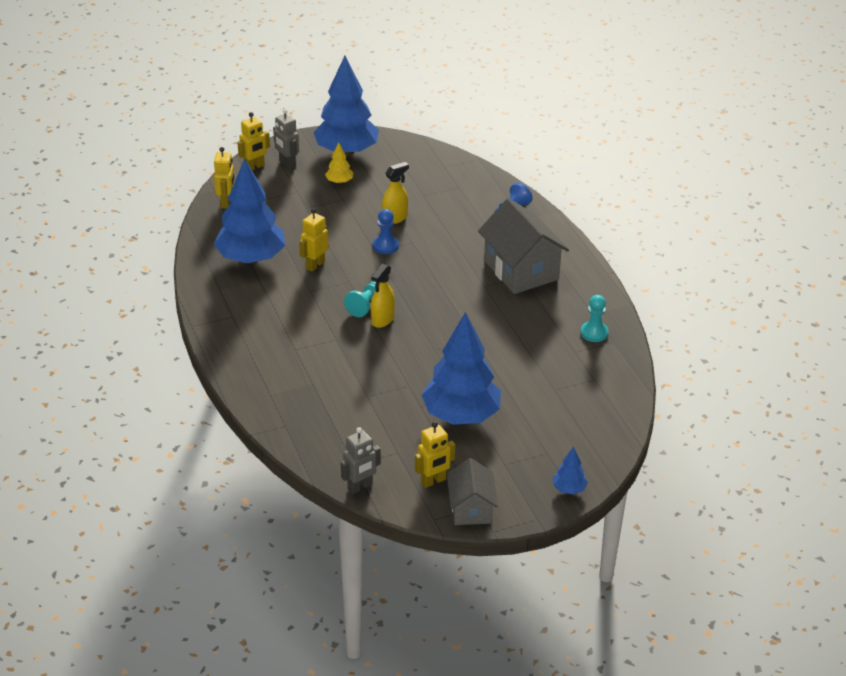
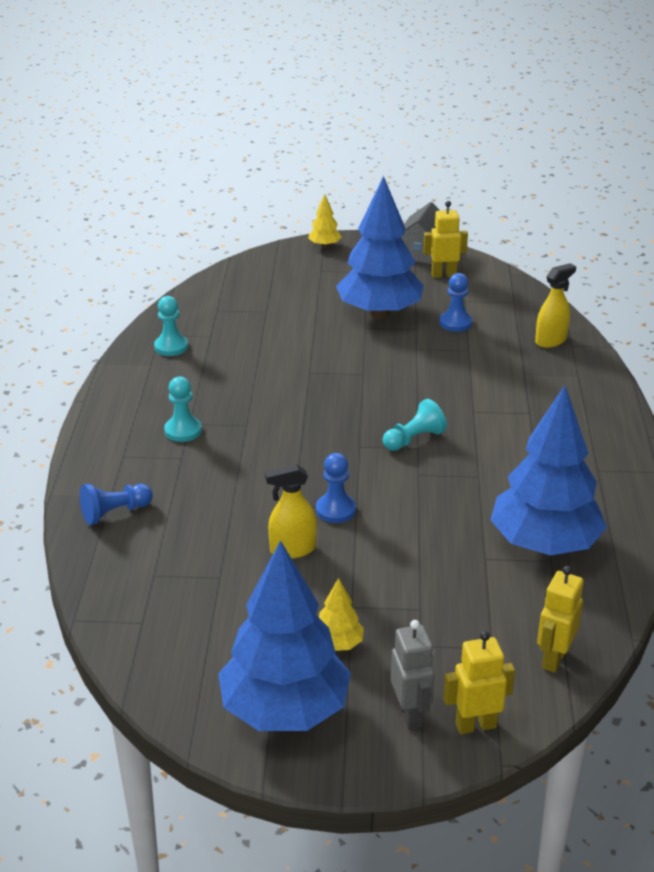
camera: 155 degrees left, 5 degrees down
yellow robot [299,209,329,272] -> none
grey robot [341,427,381,494] -> none
yellow spray bottle [371,264,395,328] -> yellow spray bottle moved to [535,263,576,348]
grey house [478,198,569,294] -> turquoise pawn [164,376,202,442]
blue tree [553,446,588,494] -> yellow tree [308,194,342,248]
none -> blue pawn [440,273,472,332]

